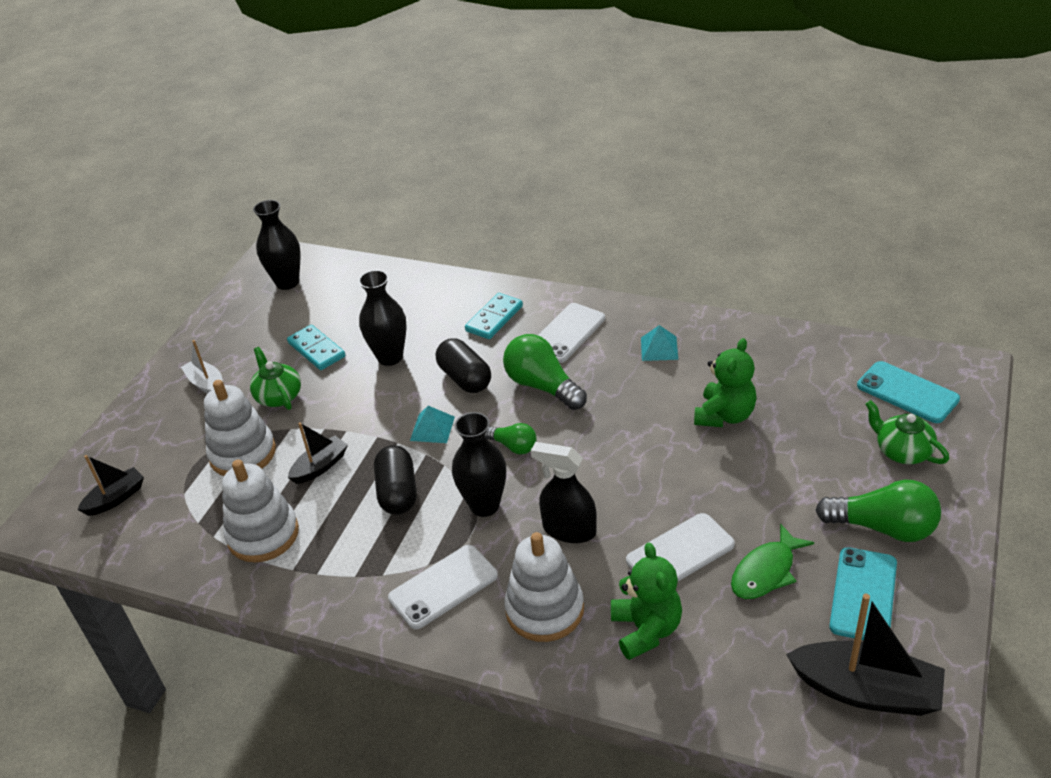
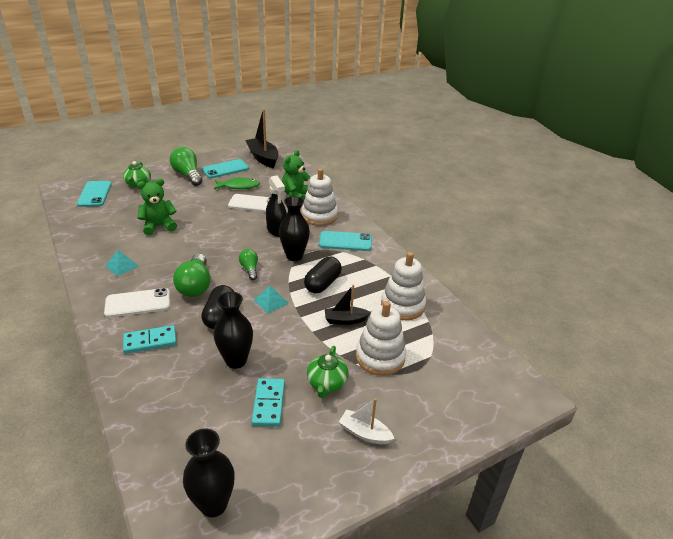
camera: 145 degrees left, 5 degrees down
black boat [77,455,144,516] -> none
white boat [181,340,223,394] -> white boat turned 120 degrees clockwise [339,398,395,444]
white phone [388,545,498,629] -> turquoise phone [319,231,372,251]

